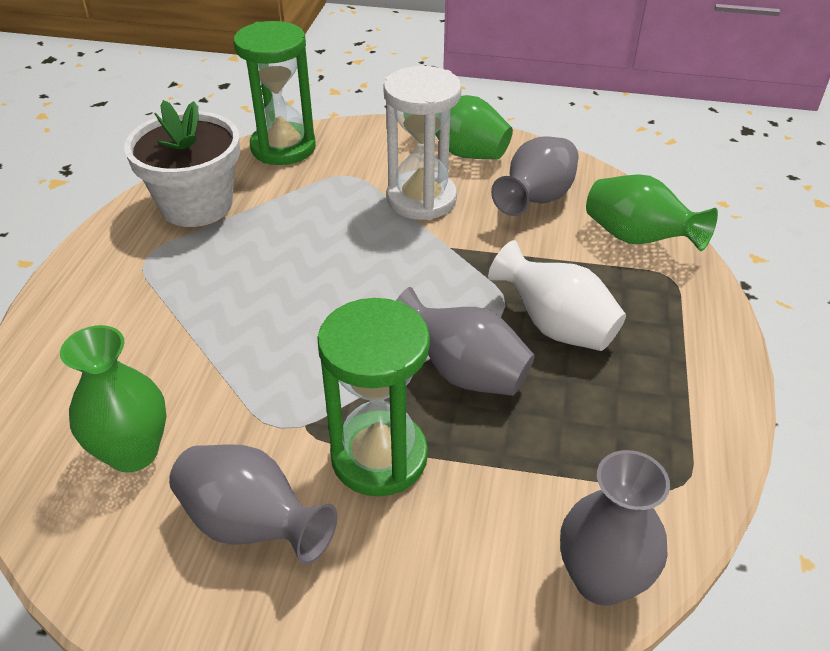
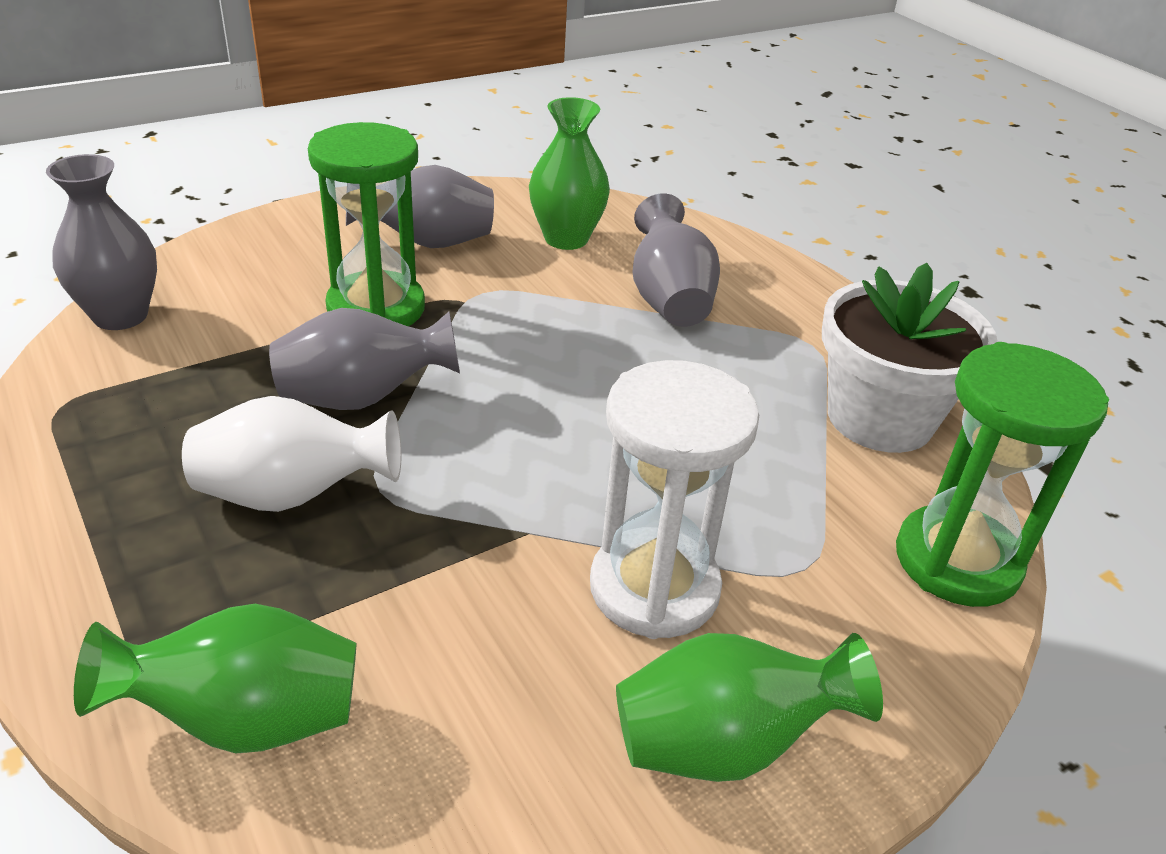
camera: 135 degrees right, 5 degrees down
grey vase [491,137,578,216] -> grey vase moved to [633,194,720,327]

